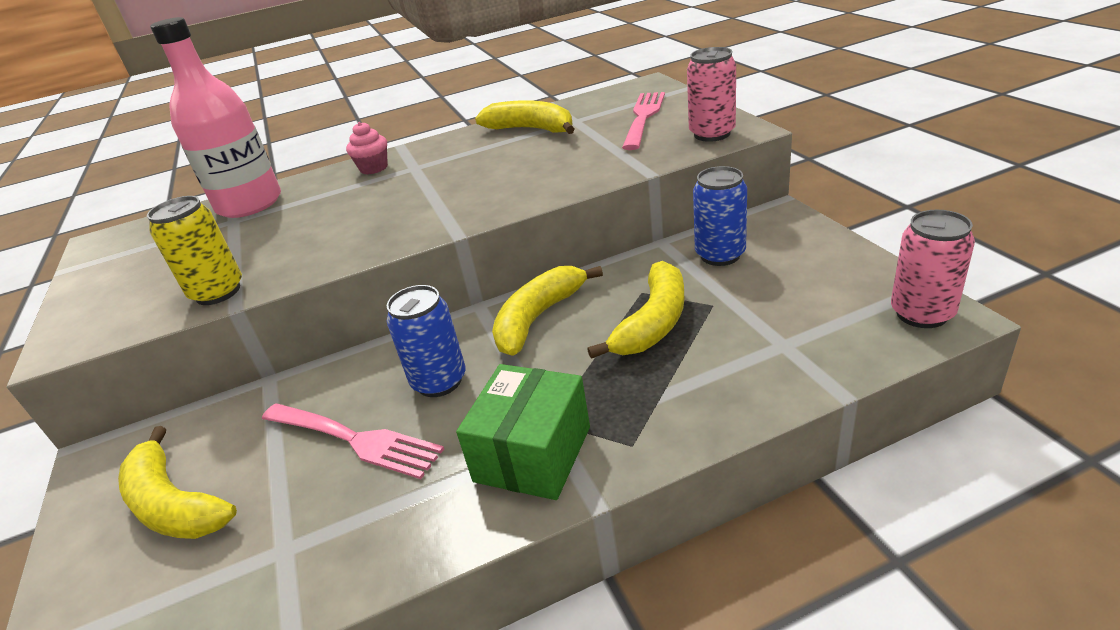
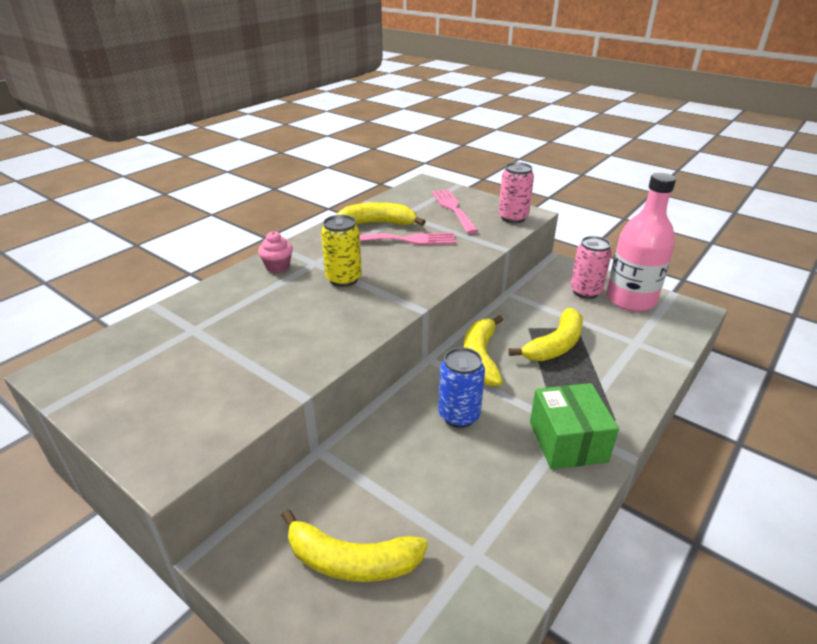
camera: 35 degrees left, 0 degrees up
yellow can [147,196,242,305] -> yellow can moved to [321,215,362,287]
pink bottle [150,17,281,218] -> pink bottle moved to [606,173,676,312]
pink fork [262,403,444,479] -> pink fork moved to [360,233,456,245]
yellow banana [587,261,685,359] -> yellow banana turned 45 degrees clockwise [509,308,583,361]
blue can [693,166,747,266] -> none
pink can [891,210,975,328] -> pink can moved to [570,236,612,299]

